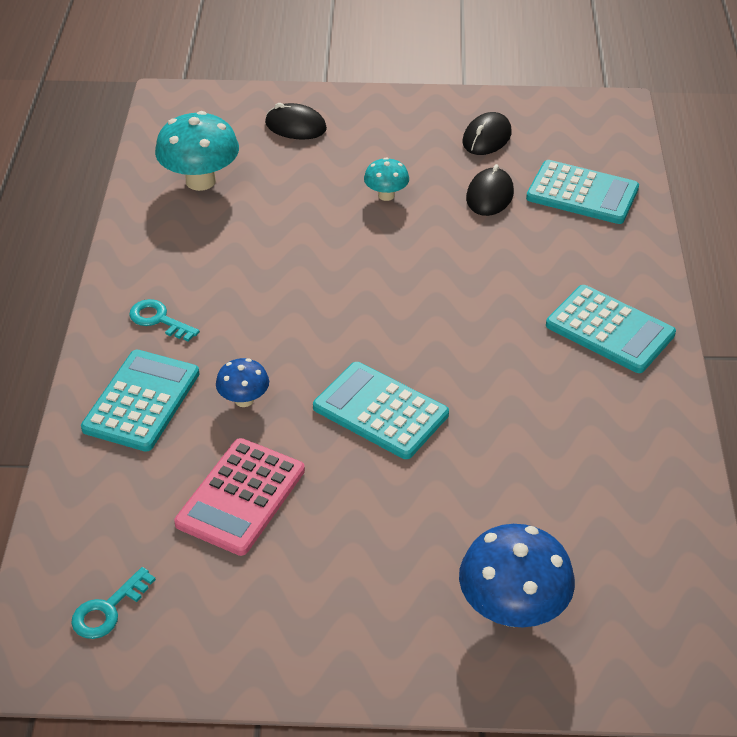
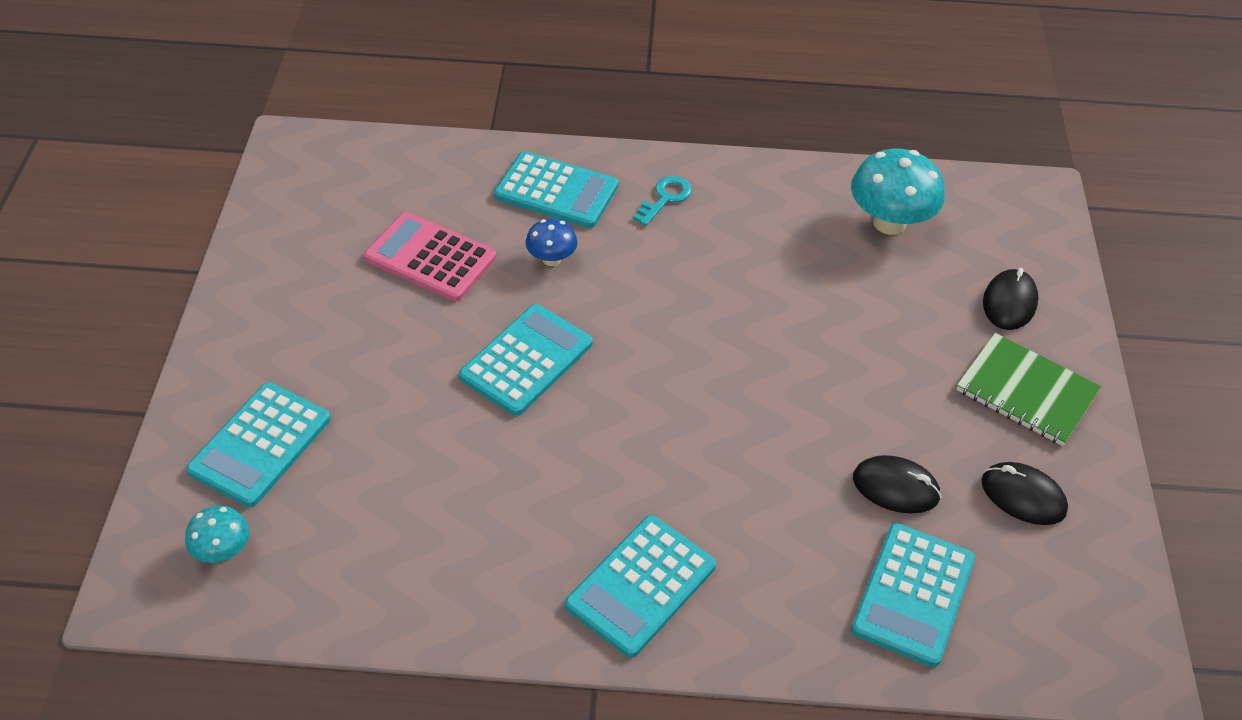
camera: 90 degrees right, 5 degrees up
turquoise key [71,567,156,639] -> none
turquoise mushroom [364,157,409,201] -> turquoise mushroom moved to [185,506,249,563]
blue mushroom [459,524,575,627] -> turquoise calculator [186,382,331,507]
none -> green notebook [956,333,1101,446]

